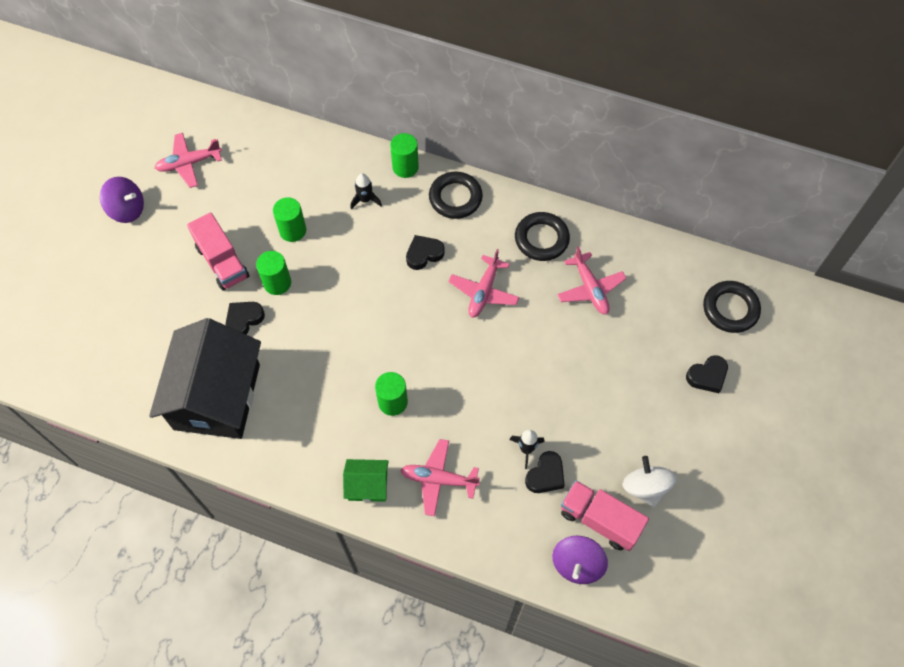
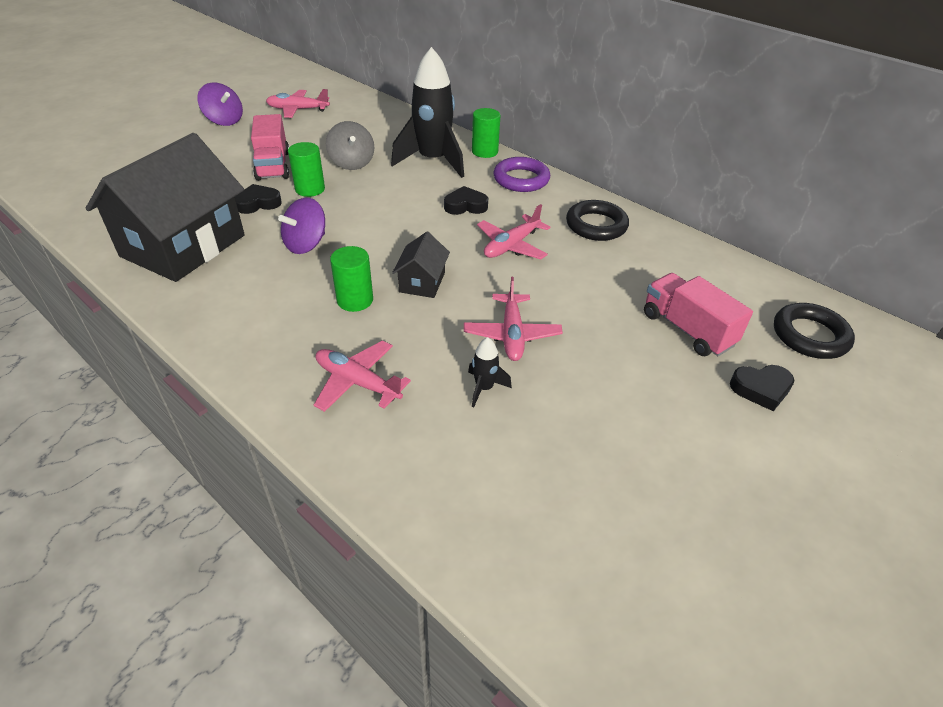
camera: 20 degrees right, 20 degrees down
green cylinder [273,197,306,242] -> grey spinning top [326,121,374,170]
green house [343,459,388,502] -> none
black rocket [351,173,382,210] -> black rocket [391,47,464,178], size x2.35
black ring [429,172,483,219] -> purple ring [493,157,550,192]
black heart [525,451,565,493] -> none
purple spinning top [552,535,608,584] -> purple spinning top moved to [278,197,325,254]
pink plane [557,246,627,314] -> pink plane moved to [464,277,563,361]
pink truck [561,480,649,551] -> pink truck moved to [644,273,753,356]
white spinning top [623,456,677,507] -> none
none -> black house [392,232,450,298]

